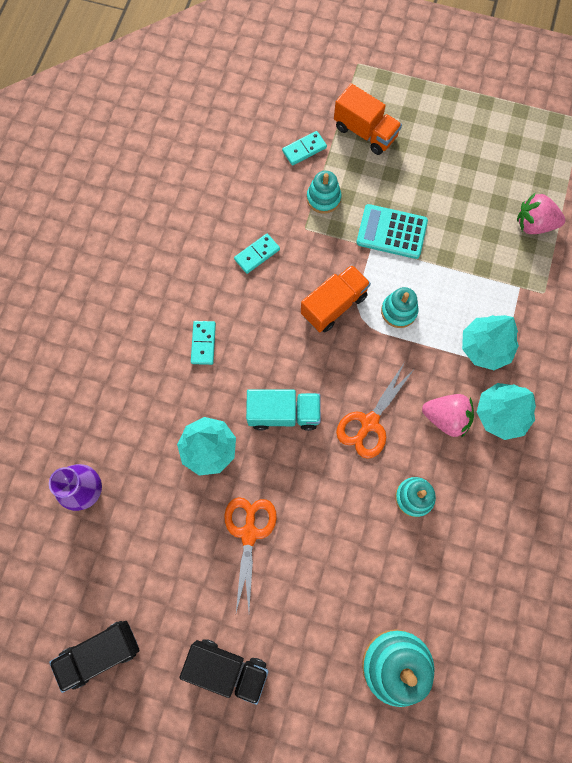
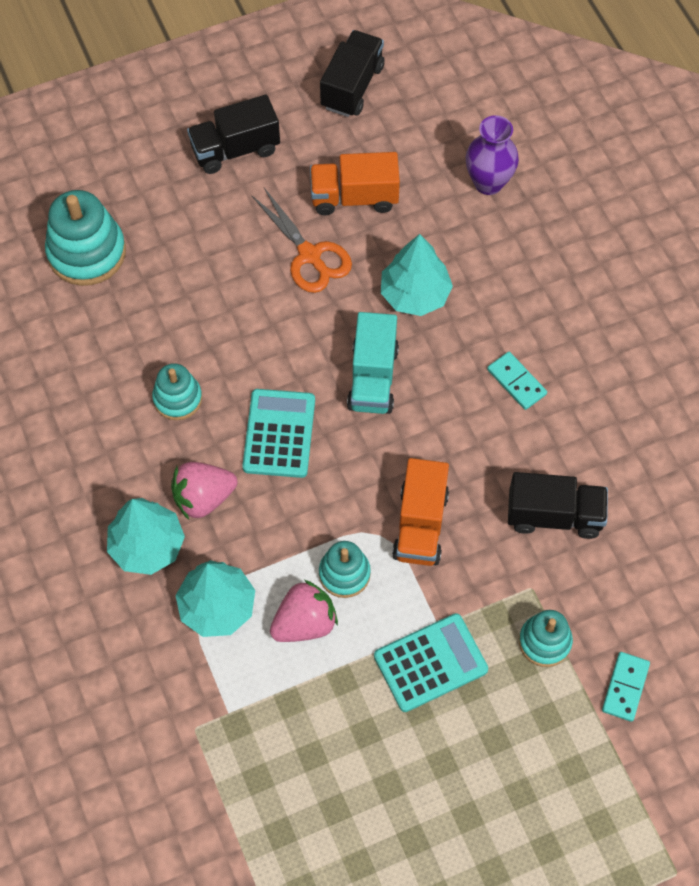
camera: 140 degrees right, 10 degrees down
turquoise domino [234,233,280,274] -> black truck [508,472,608,539]
turquoise truck [246,389,321,431] -> turquoise truck turned 45 degrees counterclockwise [347,312,399,414]
orange truck [334,84,402,155] -> orange truck moved to [310,152,400,215]
orange scissors [336,362,415,459] -> turquoise calculator [242,389,315,478]
pink strawberry [517,193,565,234] -> pink strawberry moved to [270,580,338,642]

